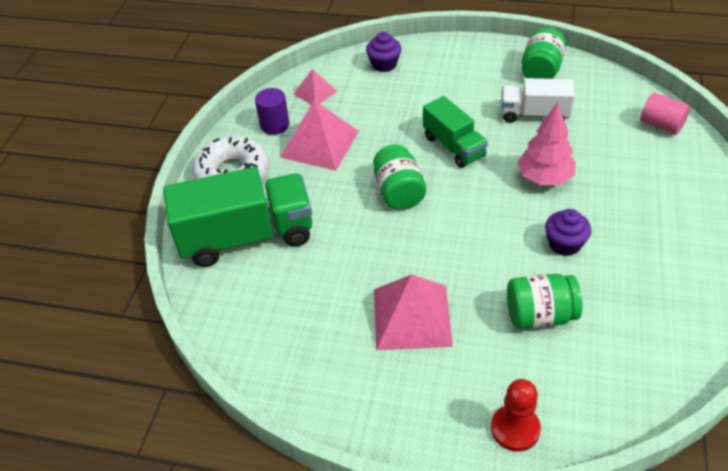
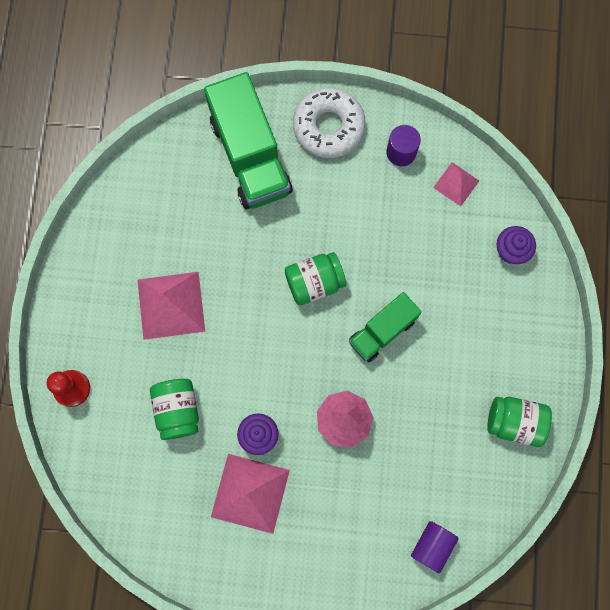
camera: 80 degrees right, 30 degrees up
pink pyramid [280,100,359,171] -> pink pyramid moved to [211,454,290,534]
white truck [501,78,575,123] -> none
pink cylinder [640,92,690,135] -> purple cylinder [411,521,459,573]

